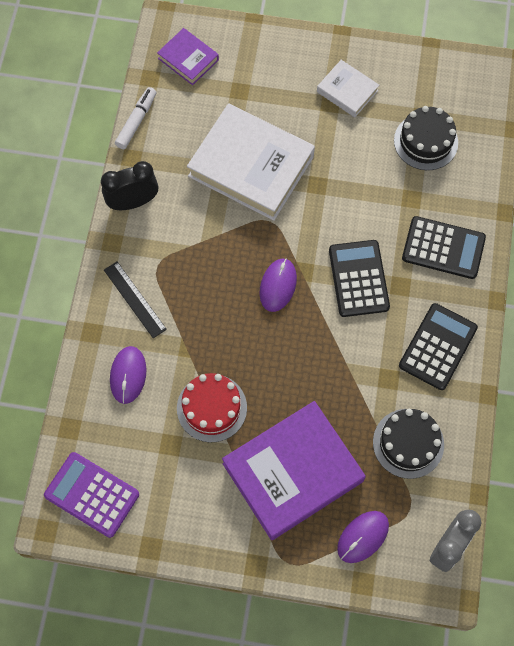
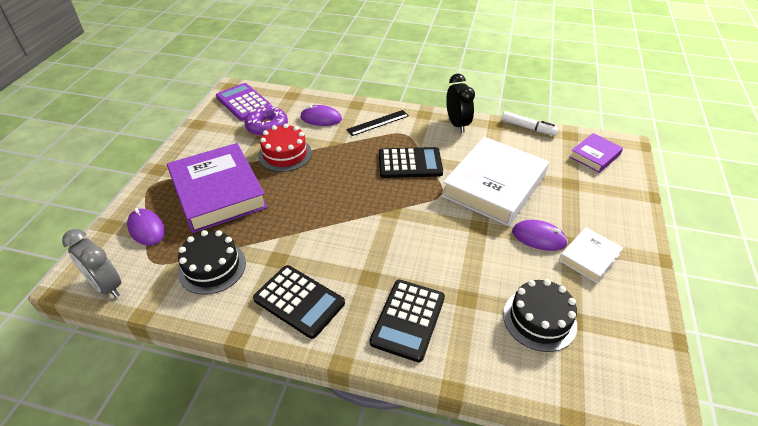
camera: 95 degrees right, 25 degrees down
purple calculator [44,452,139,538] -> purple calculator turned 75 degrees counterclockwise [216,83,272,121]
purple mouse [259,258,297,312] -> purple mouse moved to [512,220,568,251]
black calculator [329,240,390,317] -> black calculator moved to [379,147,443,178]
none -> purple donut [245,105,288,137]

